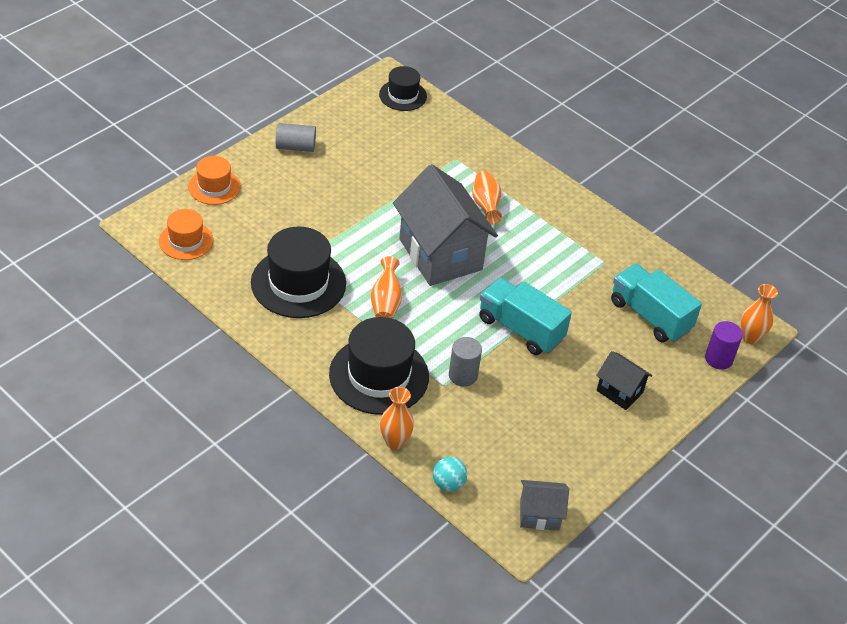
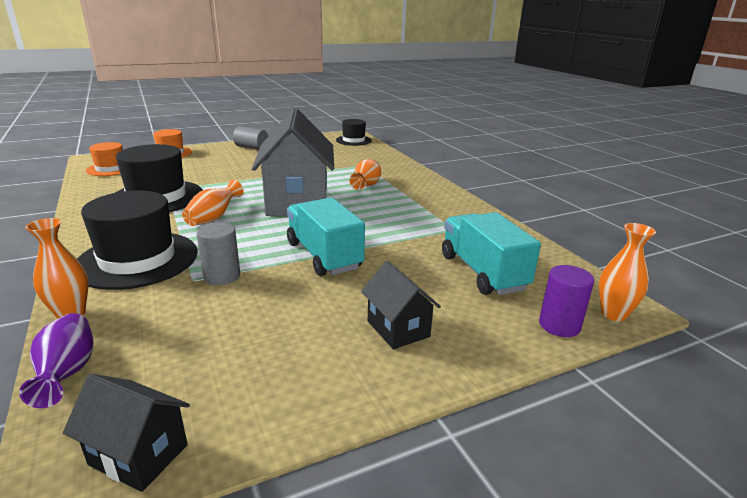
camera: 25 degrees right, 20 degrees down
turquoise ball [433,457,467,491] -> purple vase [19,313,93,408]
grey house [520,480,569,531] -> black house [63,374,190,492]

